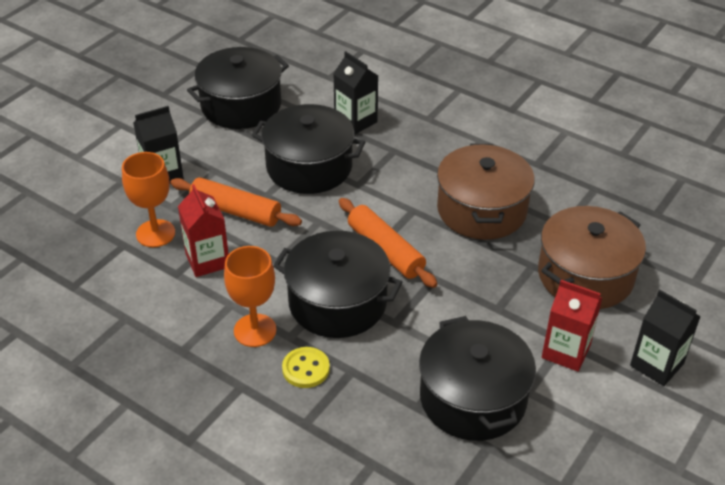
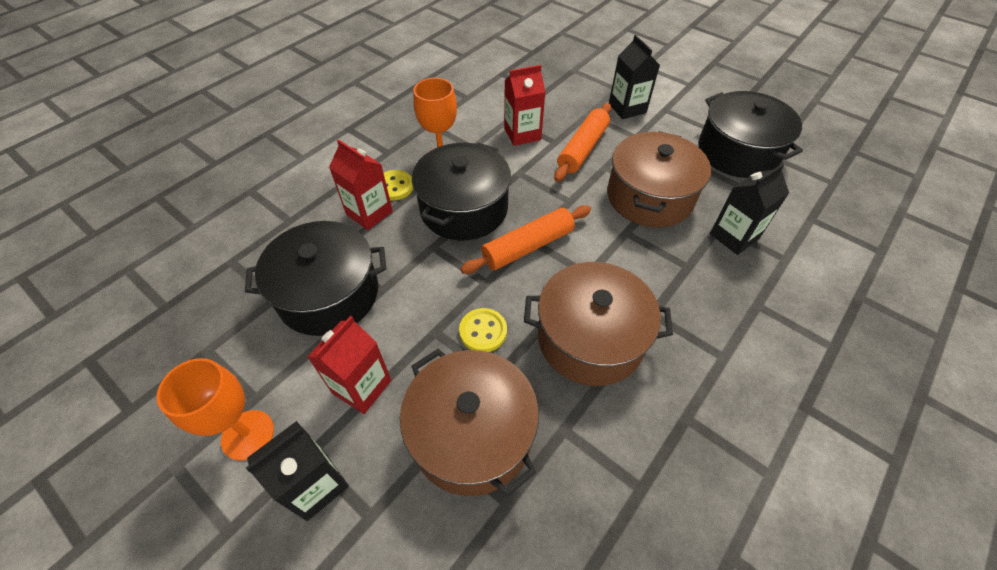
camera: 95 degrees right, 10 degrees up
orange goblet [122,152,175,247] -> orange goblet moved to [156,358,274,461]
black pot [252,104,365,194] -> brown pot [607,131,711,227]
none -> red carton [329,139,393,230]
none -> yellow button [459,308,507,352]

